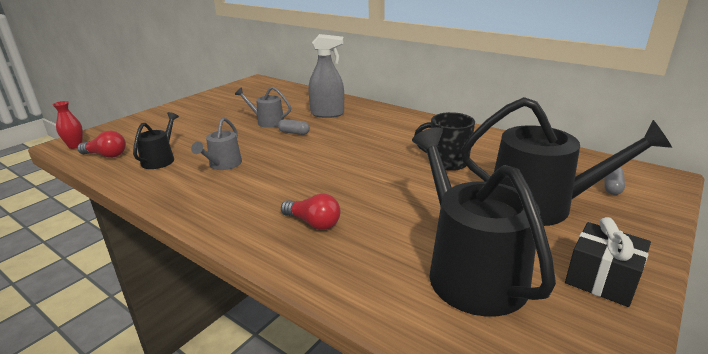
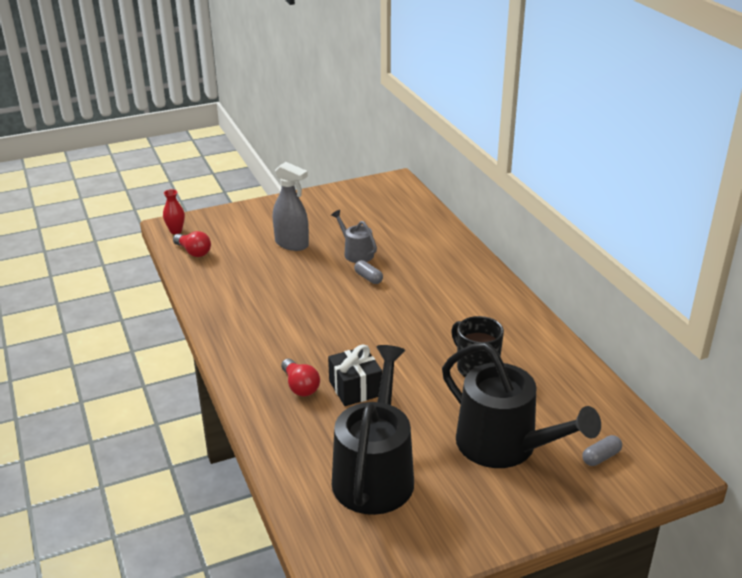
camera: 30 degrees right, 5 degrees up
black watering can [133,112,179,169] -> none
grey watering can [191,117,242,170] -> none
grey spray bottle [309,34,344,118] -> grey spray bottle moved to [273,162,309,251]
black gift [565,217,651,307] -> black gift moved to [328,344,382,406]

